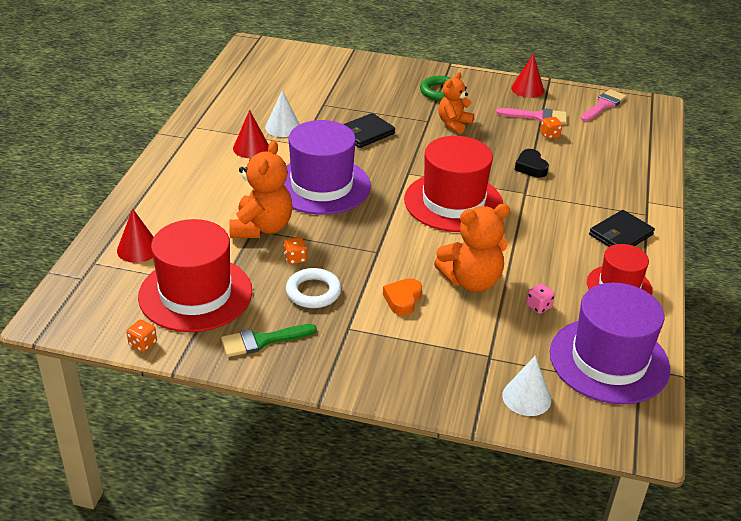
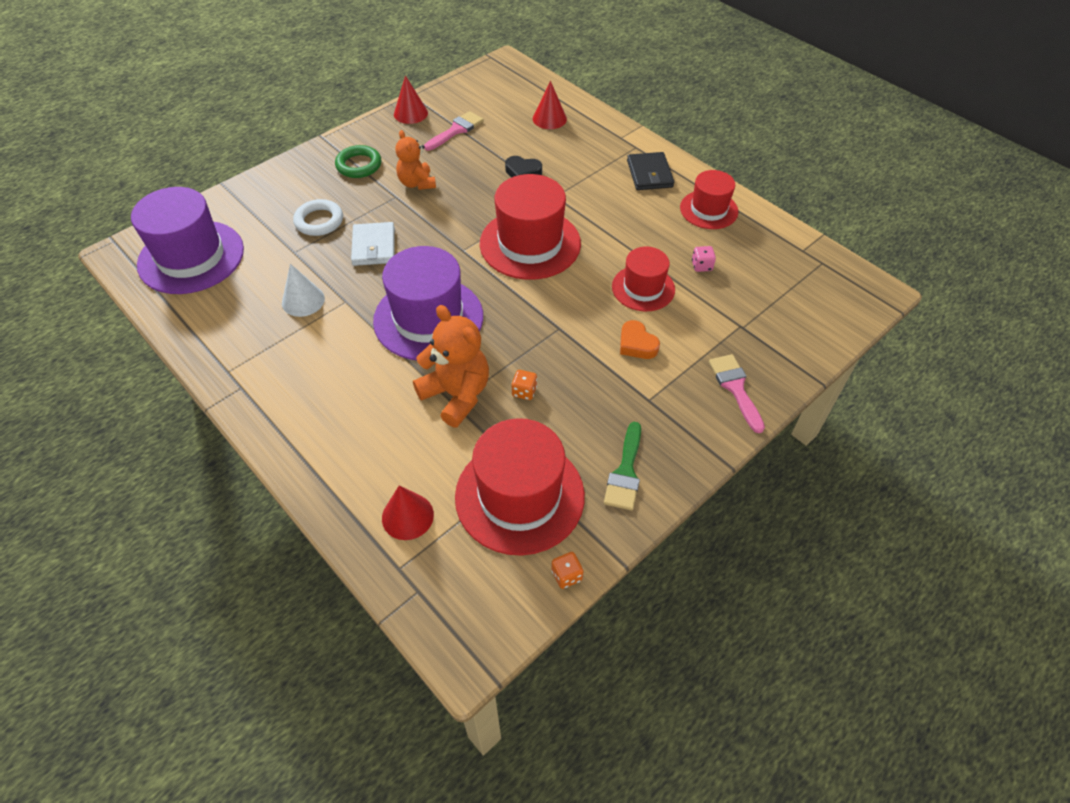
camera: 55 degrees left, 15 degrees up
red cone [233,110,269,158] -> red cone moved to [533,81,567,129]
white ring [286,268,341,308] -> white ring moved to [293,199,343,236]
black wallet [344,113,395,148] -> white wallet [351,222,395,266]
orange teddy bear [434,204,510,292] -> red hat [612,247,675,311]
white cone [502,356,551,416] -> none
orange dice [540,117,563,139] -> none
purple hat [550,283,670,404] -> purple hat moved to [131,187,244,294]
pink brush [581,89,627,122] -> pink brush moved to [709,354,765,433]

